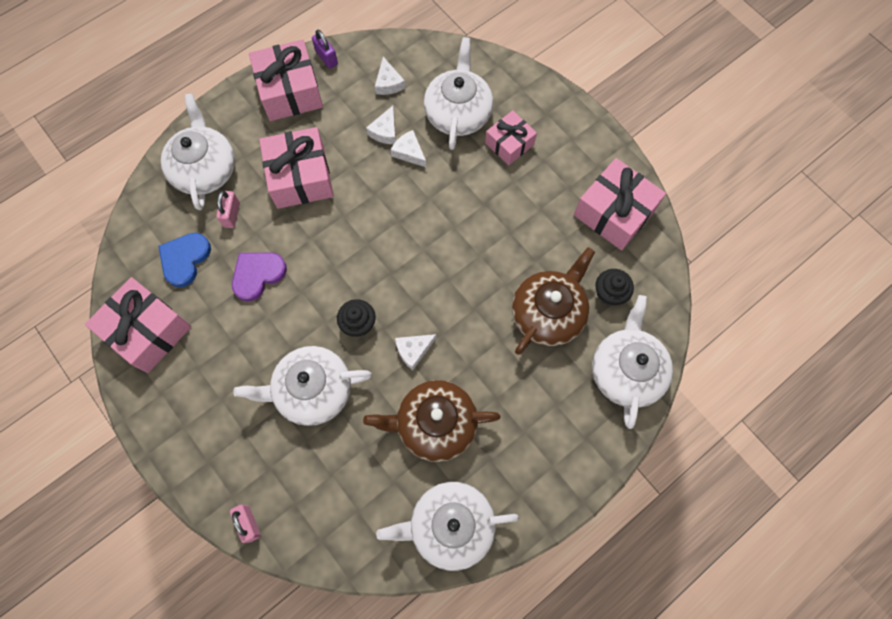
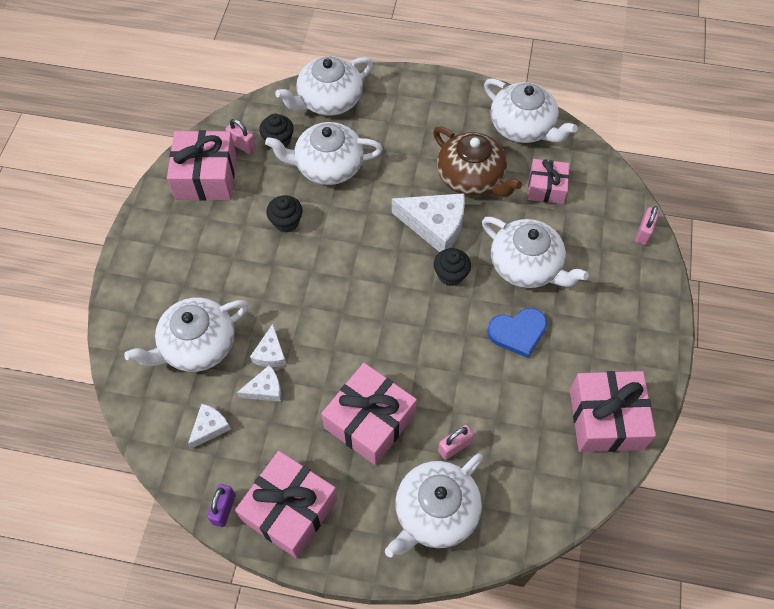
camera: 130 degrees left, 10 degrees down
blue heart [158,233,211,287] -> blue heart moved to [487,308,547,358]
purple heart [232,252,287,302] -> none
white cheese [395,334,437,370] -> white cheese [392,193,465,252], size x1.89
pink gift [485,110,537,165] -> pink gift moved to [528,159,569,204]
brown teapot [512,247,595,355] -> white teapot [265,122,383,185]
none -> pink padlock [226,119,256,154]
none -> black cupcake [266,195,303,233]

